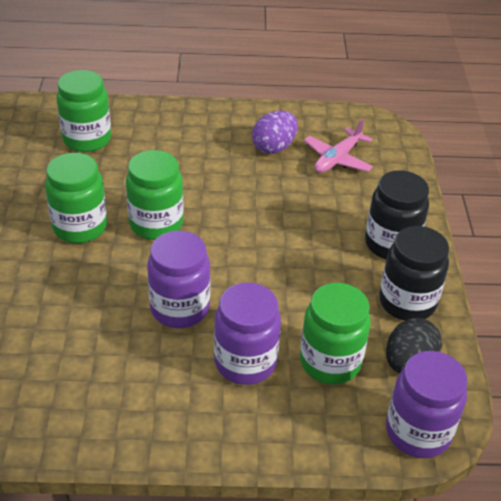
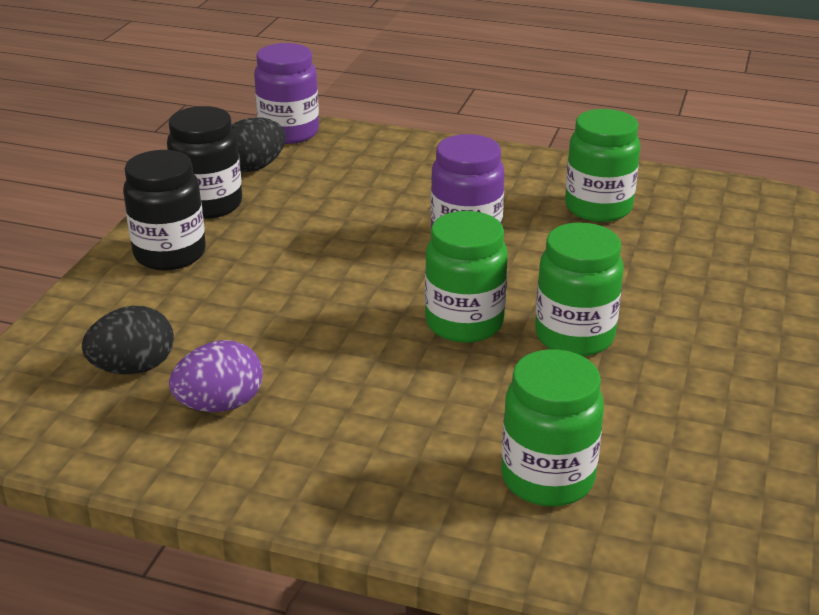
camera: 160 degrees left, 10 degrees down
purple jar [214,282,281,385] -> none
green jar [300,283,371,384] -> green jar moved to [565,109,640,222]
pink plane [304,119,373,173] -> black egg [82,306,174,374]

